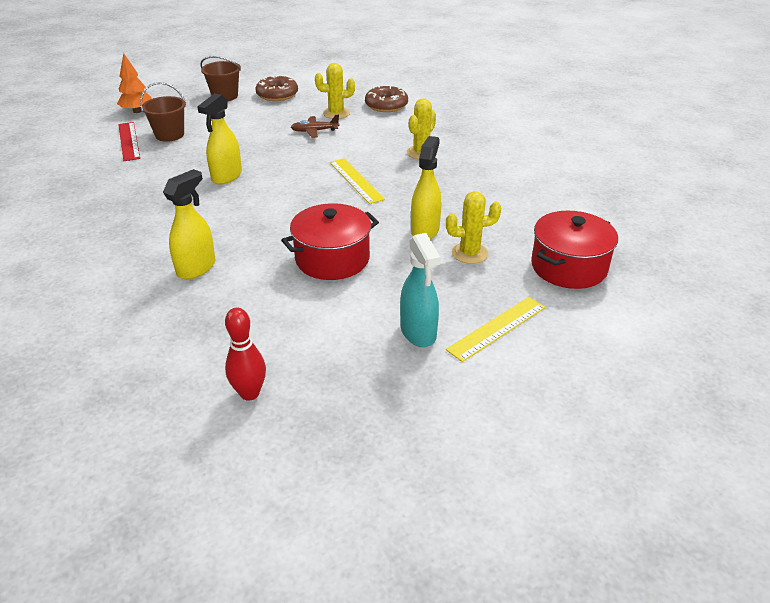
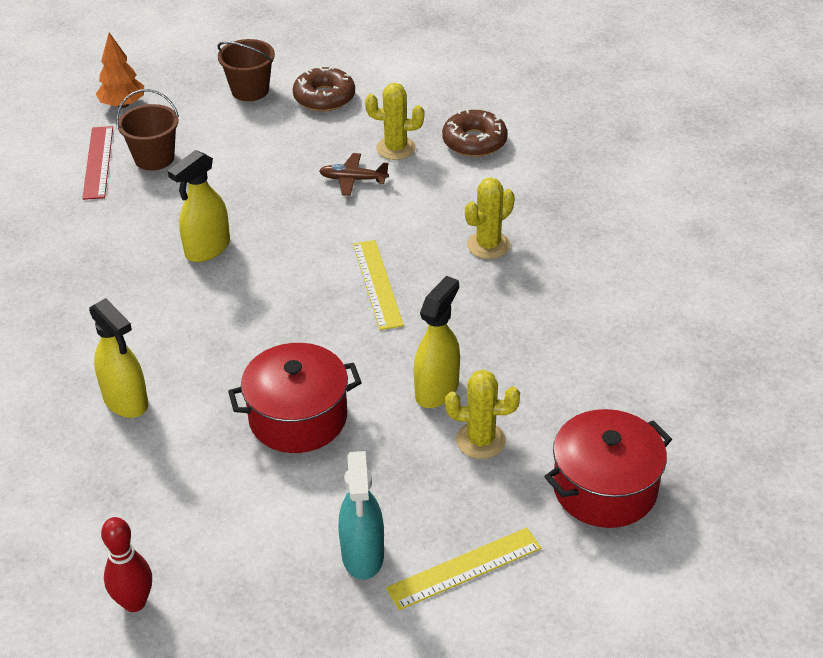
camera: 15 degrees right, 5 degrees up
yellow spray bottle [163,169,215,279] -> yellow spray bottle turned 90 degrees clockwise [89,298,148,418]

